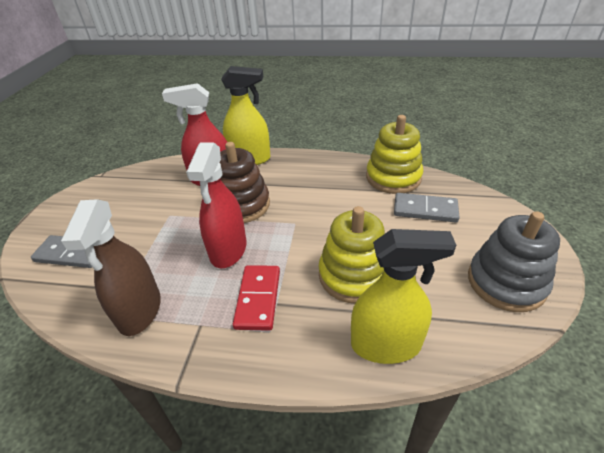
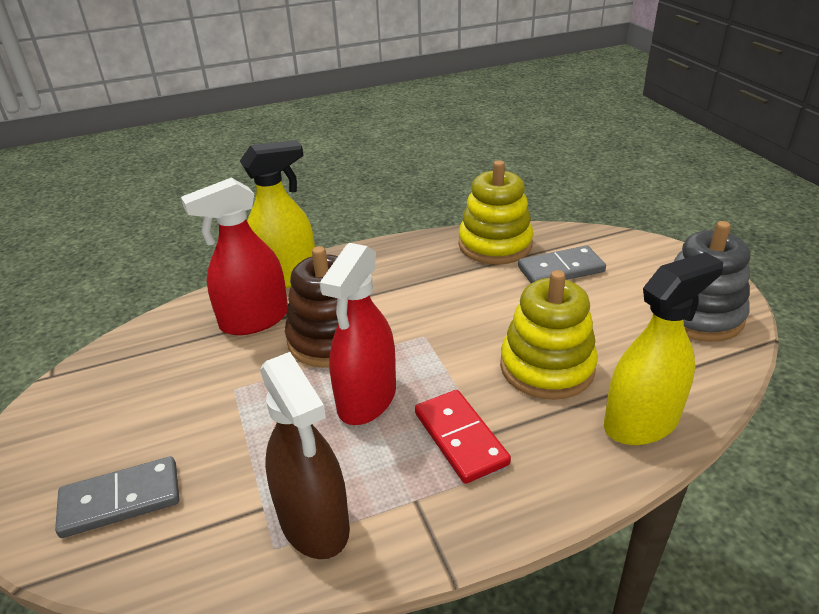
camera: 30 degrees left, 5 degrees down
red spray bottle [186,142,246,268] -> red spray bottle turned 45 degrees clockwise [320,243,396,425]

